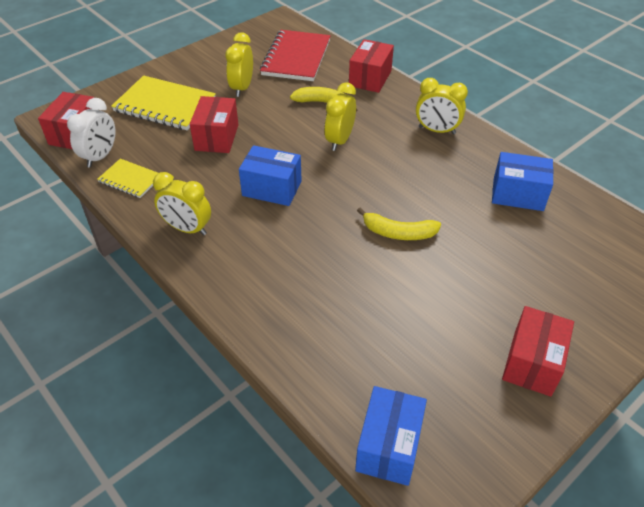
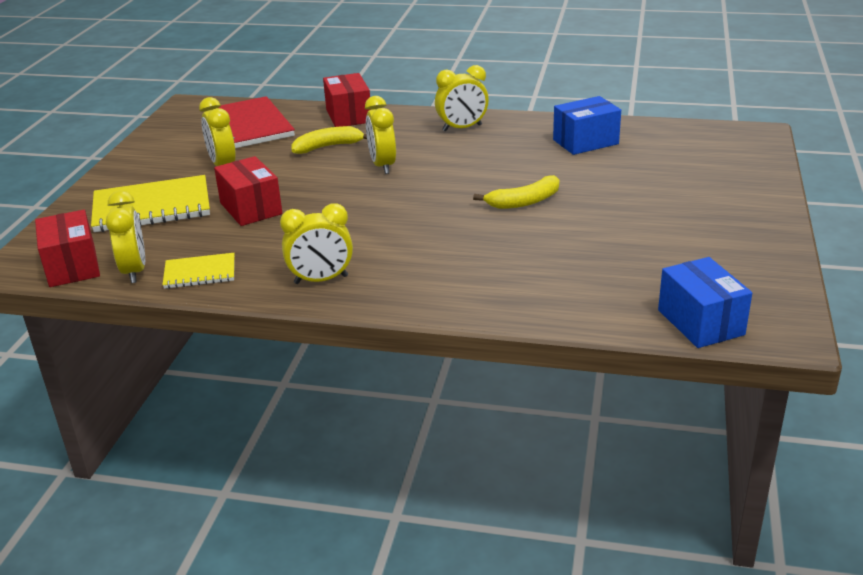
camera: 35 degrees left, 15 degrees down
white clock [67,98,116,168] -> yellow clock [106,191,145,283]
blue box [239,145,302,206] -> none
red box [502,306,574,397] -> none

